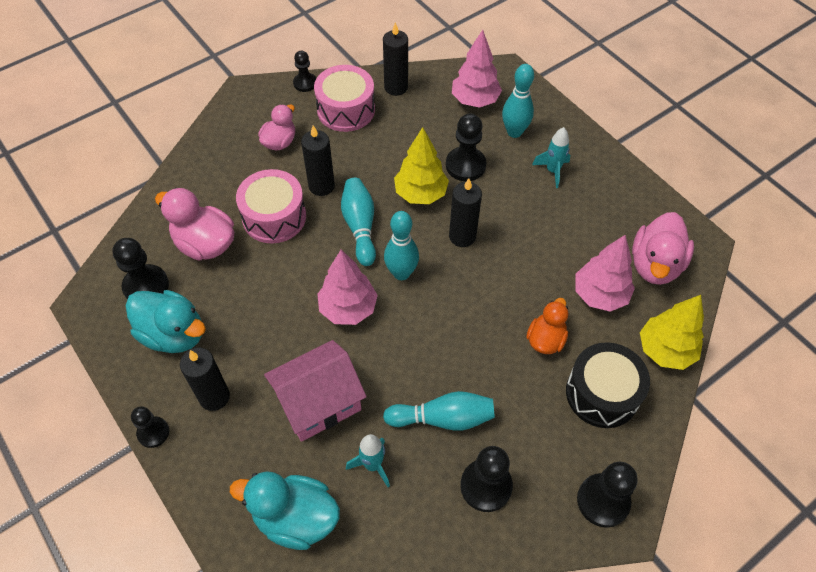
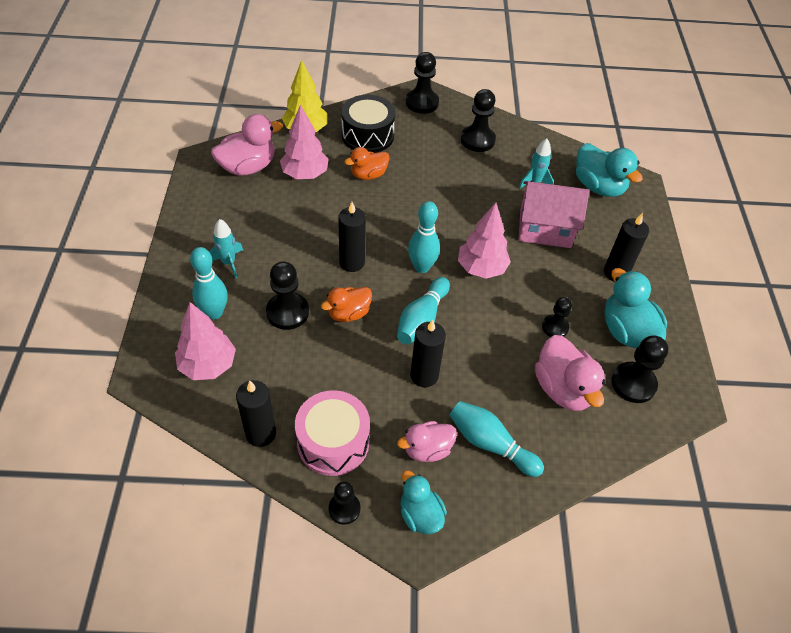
camera: 145 degrees left, 5 degrees down
black pawn [131,406,169,448] -> black pawn moved to [542,297,572,337]
pink drum [236,169,306,243] -> none
turquoise bowling pin [383,391,495,431] -> turquoise bowling pin moved to [450,401,544,477]
yellow tree [394,127,449,204] -> orange duck [321,287,372,322]
none -> turquoise duck [400,470,447,534]

